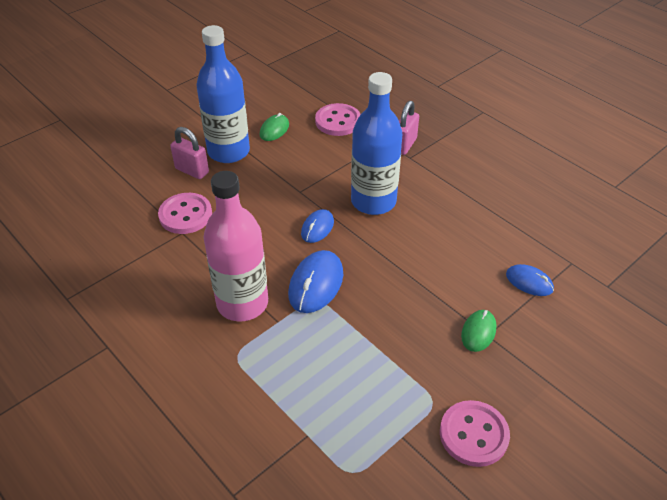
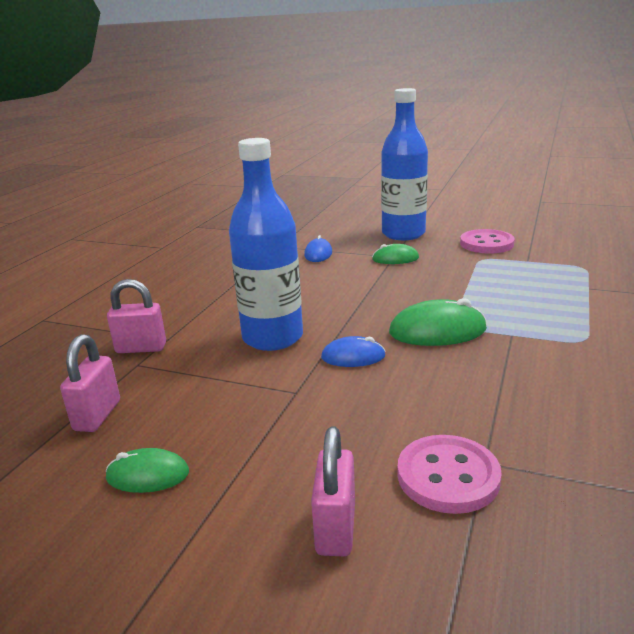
camera: 115 degrees left, 20 degrees down
blue bottle [196,25,250,163] -> blue bottle moved to [381,88,428,240]
pink bottle [203,171,268,321] -> none
blue mouse [288,250,343,313] -> green mouse [389,298,487,346]
pink button [315,103,361,136] -> pink padlock [60,334,120,432]

